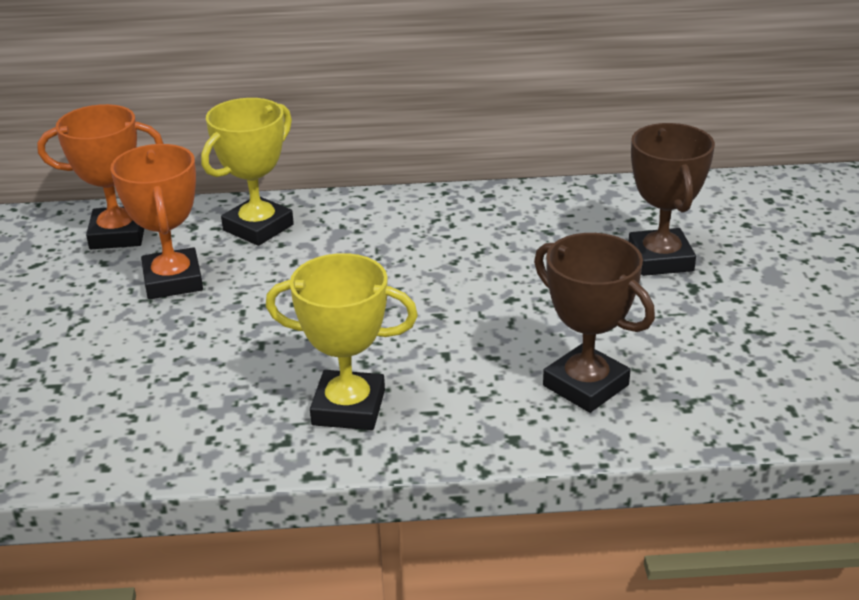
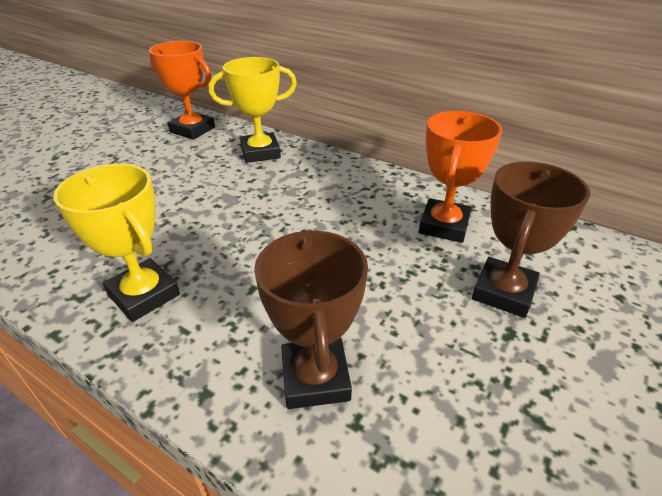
camera: 35 degrees right, 5 degrees up
orange trophy [110,144,203,299] -> orange trophy moved to [419,111,502,243]

